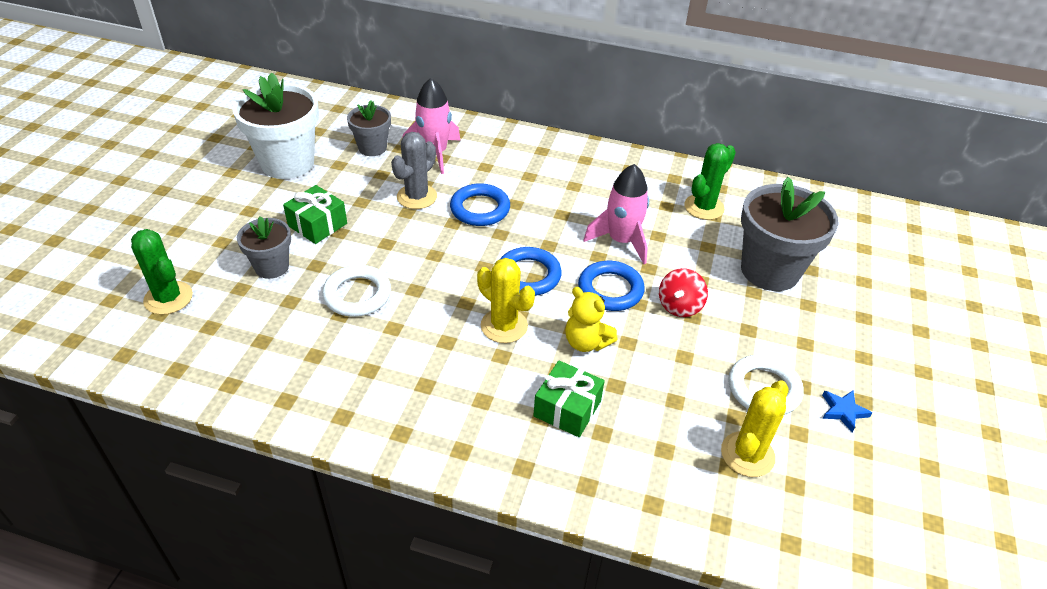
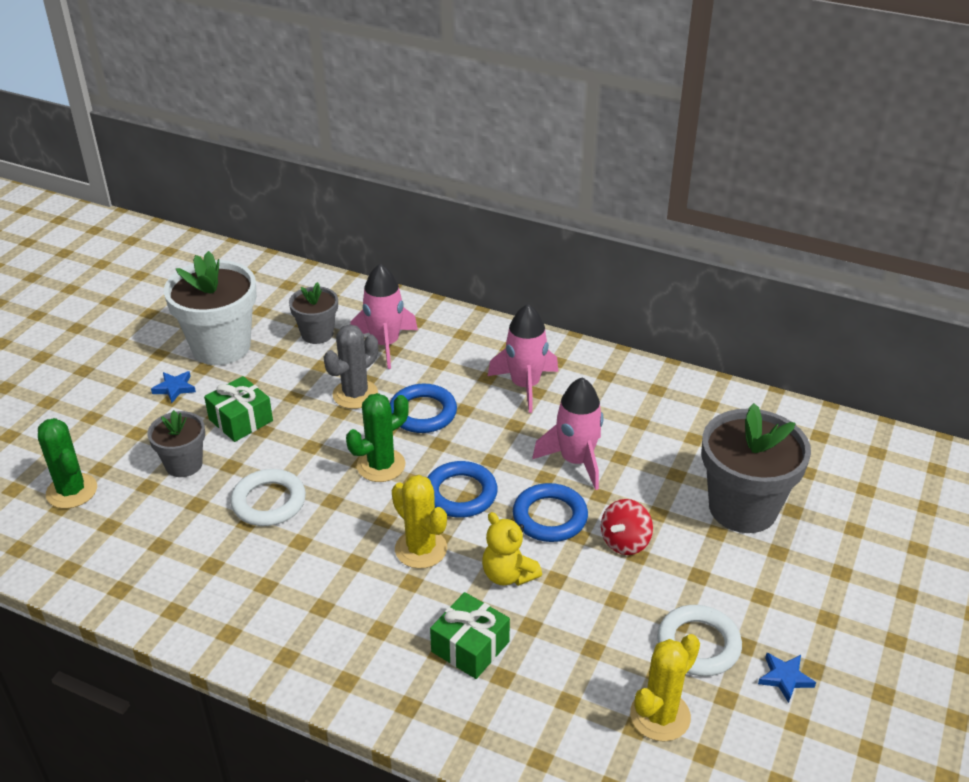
camera: 10 degrees right, 5 degrees down
green cactus [684,143,736,220] -> green cactus moved to [346,393,409,482]
none -> blue star [151,371,196,403]
none -> pink rocket [488,304,558,413]

